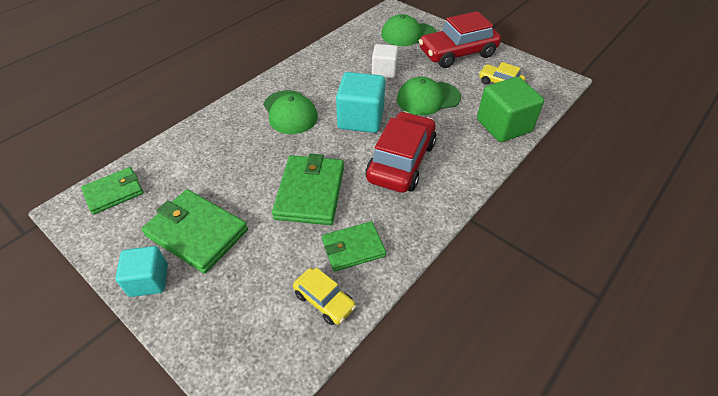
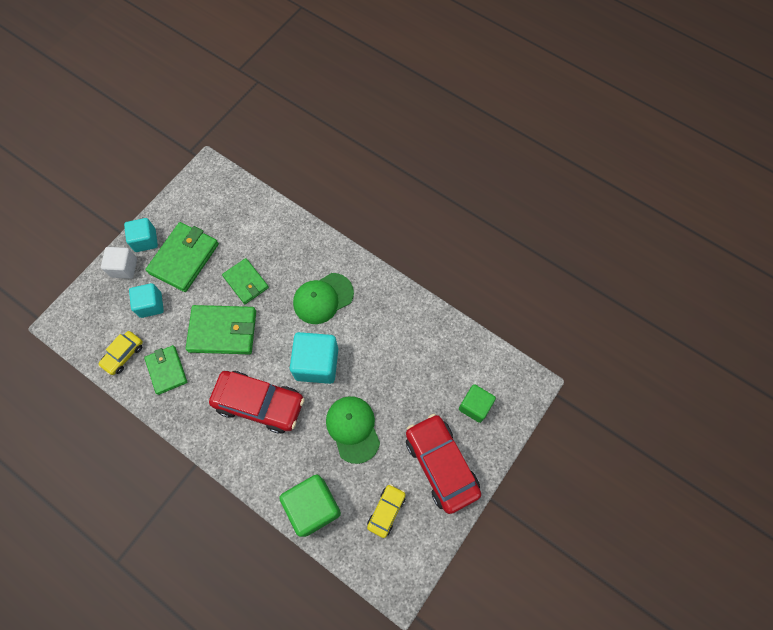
camera: 85 degrees right, 20 degrees up
green wallet [81,167,143,214] -> green wallet moved to [222,258,269,304]
white cube [372,44,398,78] -> white cube moved to [101,247,137,279]
green cap [381,14,437,46] -> green cube [459,384,496,423]
none -> turquoise cube [129,283,164,318]

